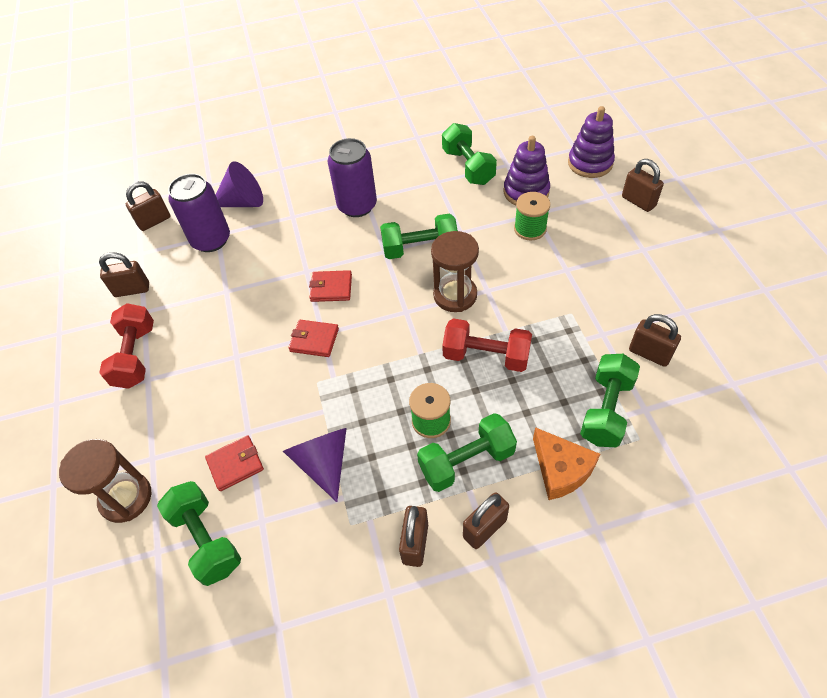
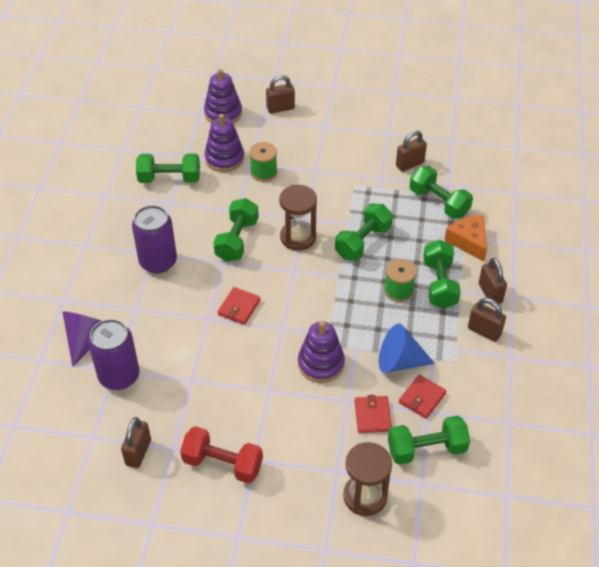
camera: 70 degrees left, 5 degrees down
brown padlock [126,181,170,231] -> none
purple cone [283,428,347,502] -> blue cone [379,324,435,373]
red wallet [289,320,339,357] -> red wallet moved to [399,375,446,419]
red dumbbell [442,318,532,372] -> green dumbbell [335,203,393,261]
orange cheese [533,427,600,500] -> orange cheese turned 105 degrees counterclockwise [444,215,487,261]
none -> purple stacking toy [298,321,345,383]

